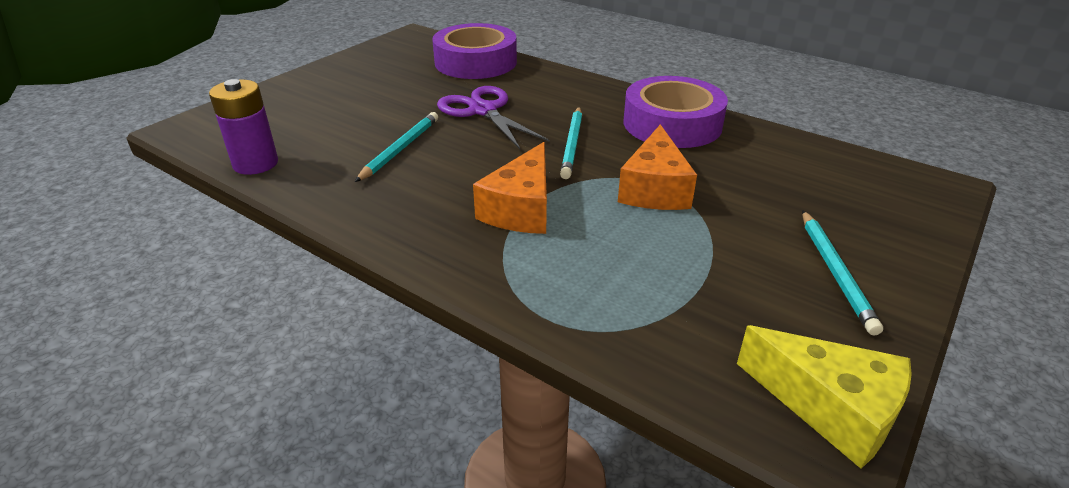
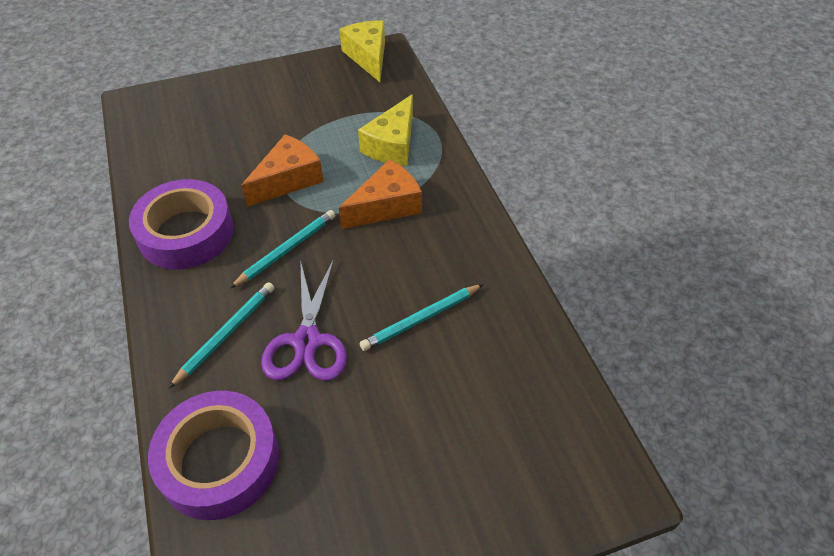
camera: 145 degrees left, 15 degrees up
purple battery [209,79,278,175] -> none
turquoise pencil [802,210,883,335] -> turquoise pencil moved to [169,282,275,388]
none -> yellow cheese [358,94,413,166]

